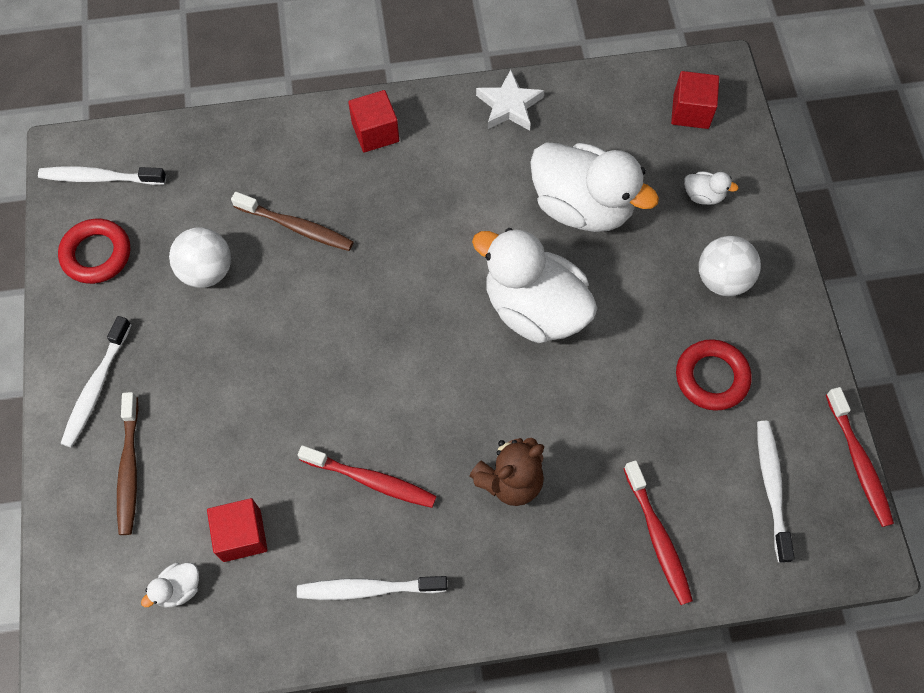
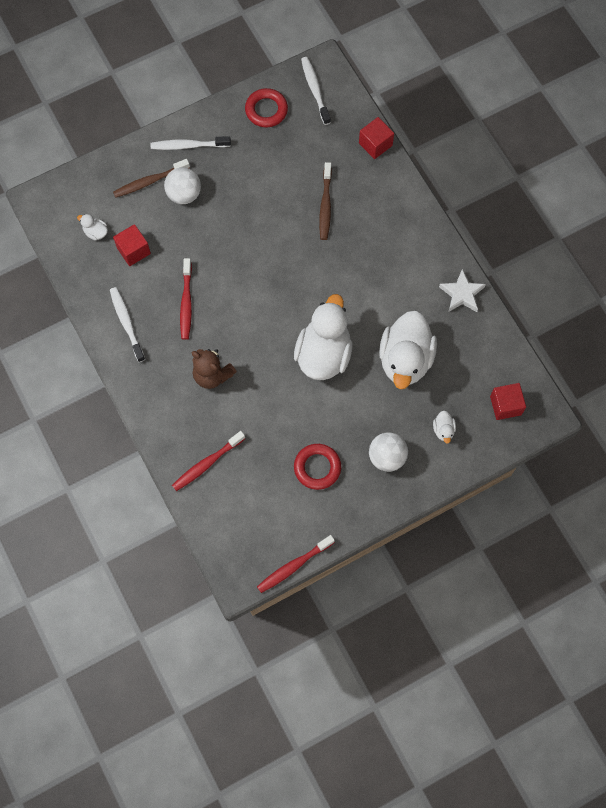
camera: 70 degrees right, 5 degrees up
white ball [169,227,231,288] -> white ball moved to [164,167,201,204]
red cube [348,90,399,152] -> red cube moved to [359,117,394,159]
white toothbrush [757,421,795,563] -> none

